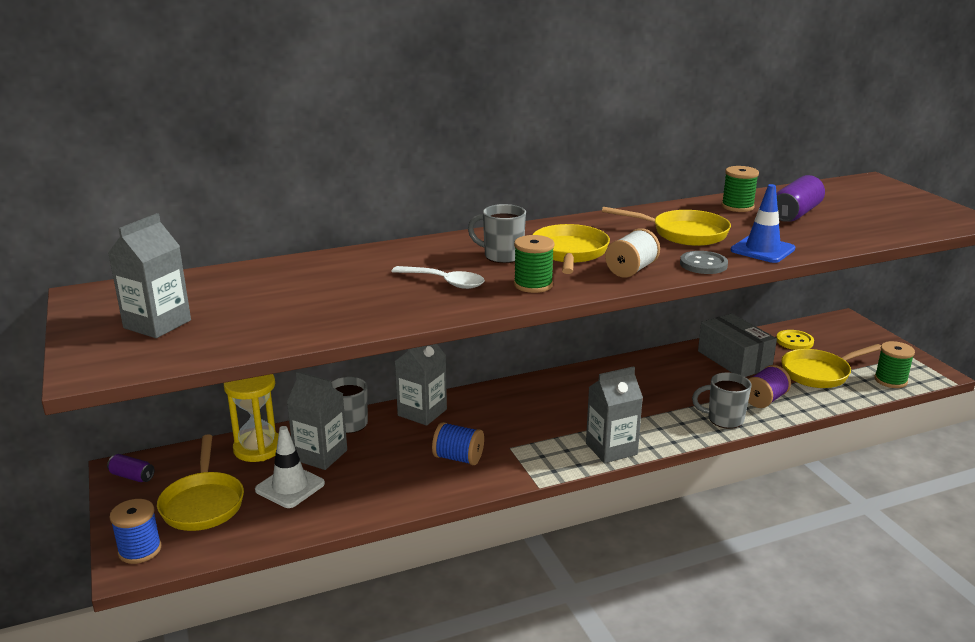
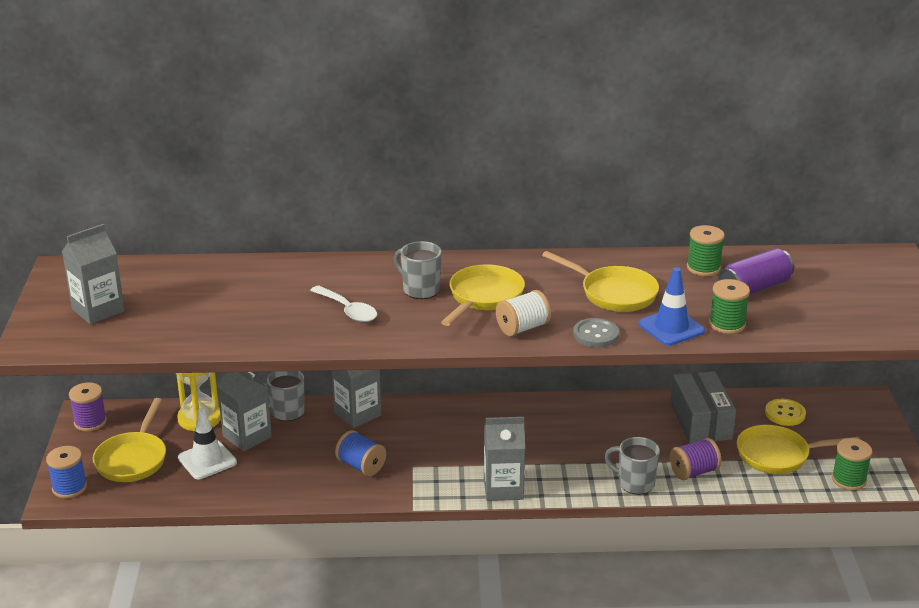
camera: 20 degrees right, 5 degrees up
purple can [107,454,155,482] -> purple spool [69,382,107,431]
green spool [514,235,554,293] -> green spool moved to [709,279,750,334]

